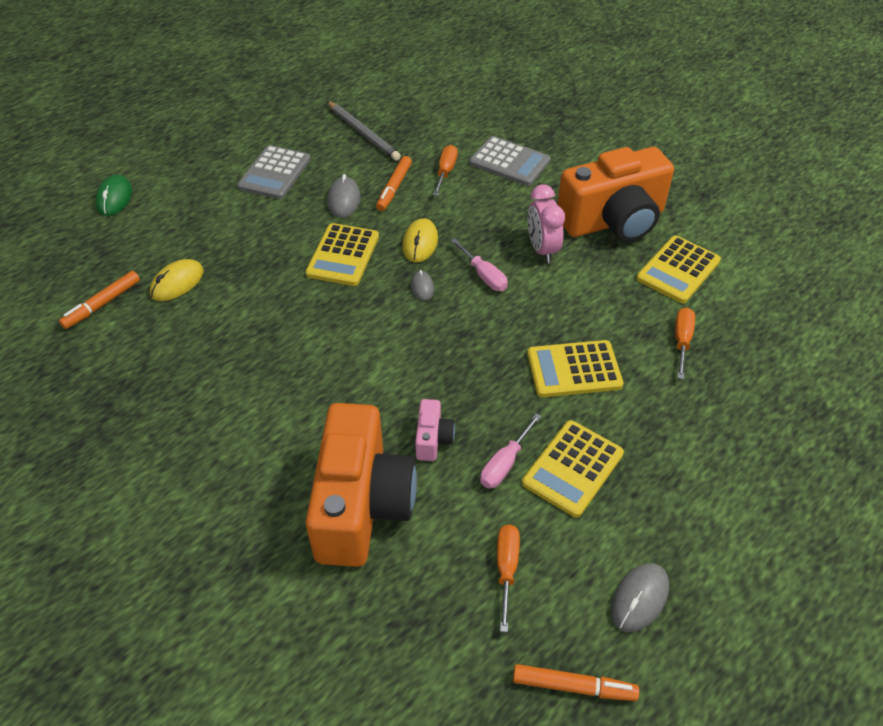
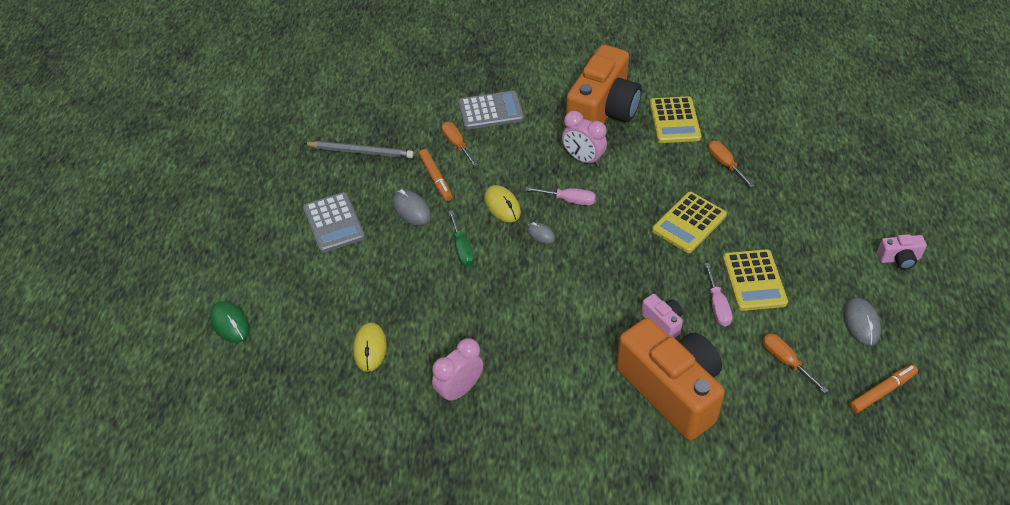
camera: 40 degrees left, 0 degrees up
orange marker [59,271,140,329] -> none
yellow calculator [305,223,379,286] -> green screwdriver [448,210,474,267]
none -> pink clock [432,338,483,404]
none -> pink camera [877,234,927,269]

